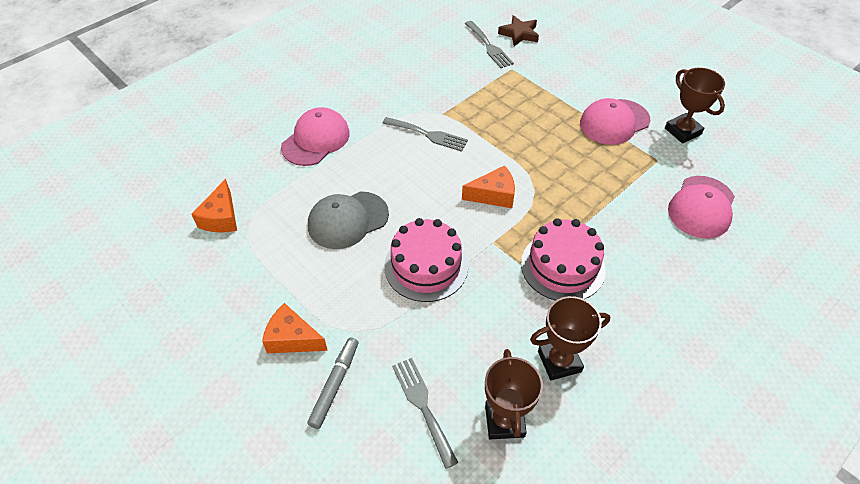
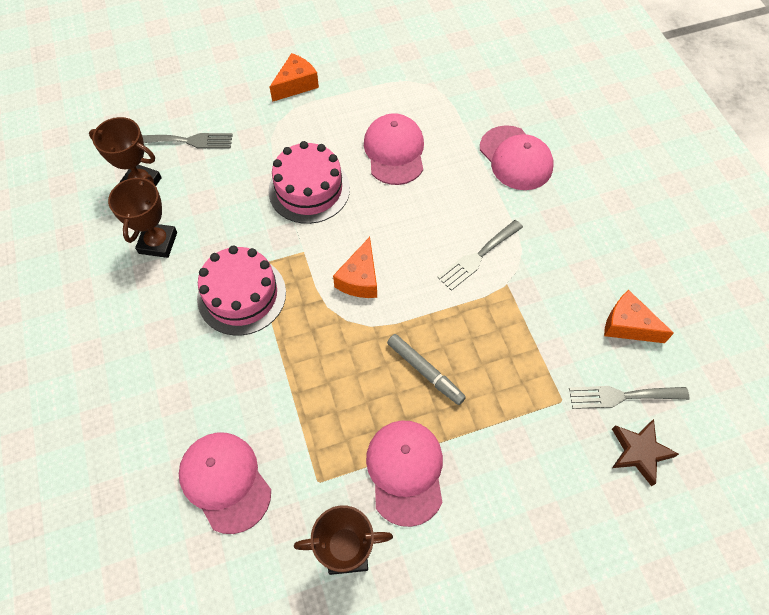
camera: 115 degrees right, 10 degrees up
orange cheese [192,179,237,233] -> orange cheese moved to [604,290,674,343]
grey marker [307,337,358,429] -> grey marker moved to [387,334,466,405]
grey cap [308,191,389,249] -> pink cap [364,113,424,185]

